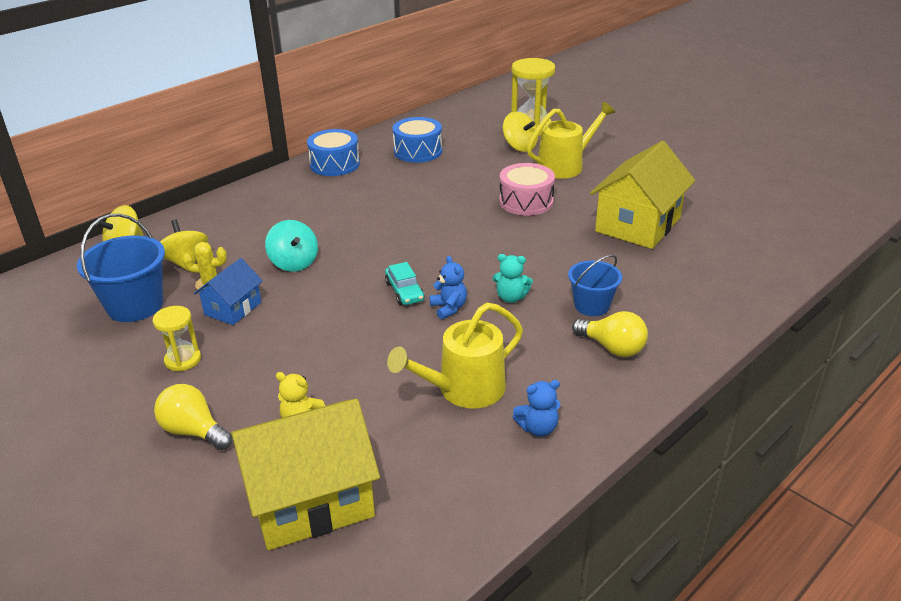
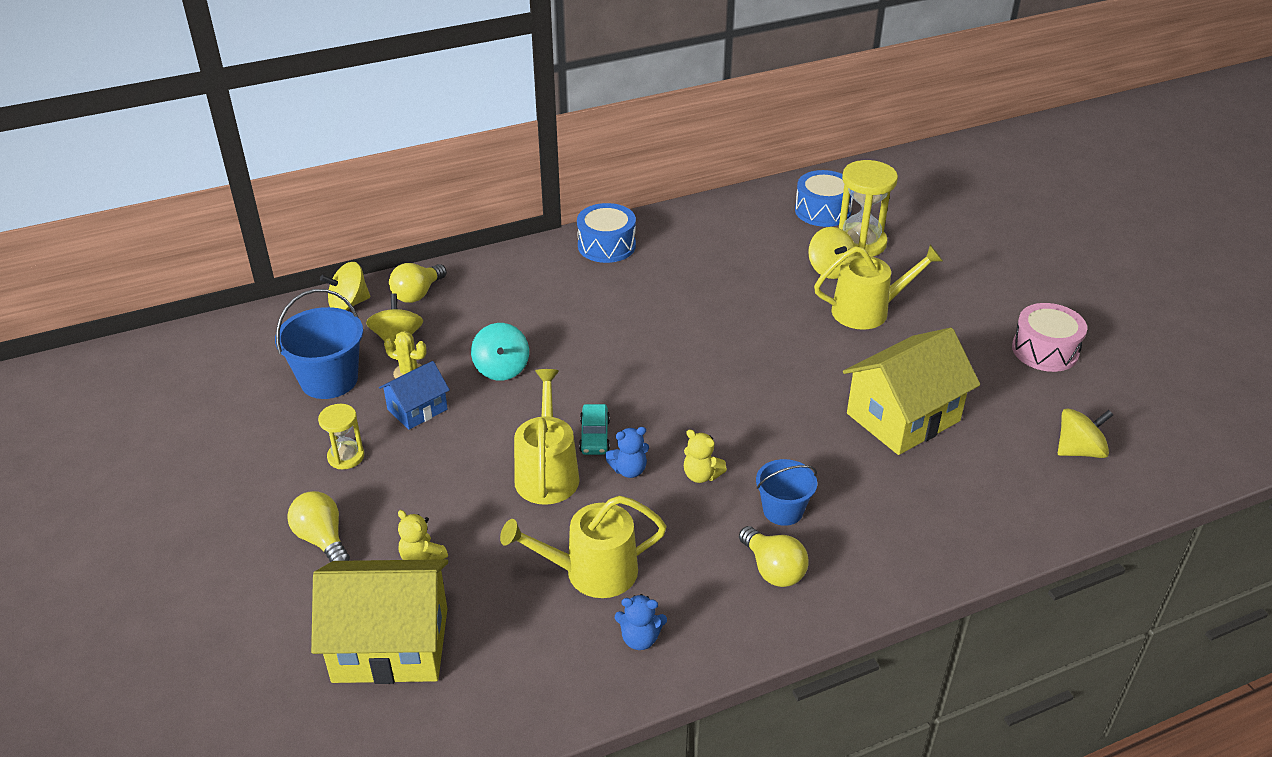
camera: 20 degrees right, 5 degrees up
blue drum [392,117,442,163] -> blue drum moved to [795,170,853,227]
blue teddy bear [429,256,467,319] -> blue teddy bear turned 75 degrees clockwise [605,427,649,478]
turquoise teddy bear [492,254,533,303] -> yellow teddy bear [684,429,727,483]
pink drum [499,163,555,215] -> pink drum moved to [1012,303,1087,372]
none -> yellow light bulb [389,263,447,303]
none -> yellow watering can [514,369,580,505]
none -> yellow spinning top [1058,408,1113,458]

